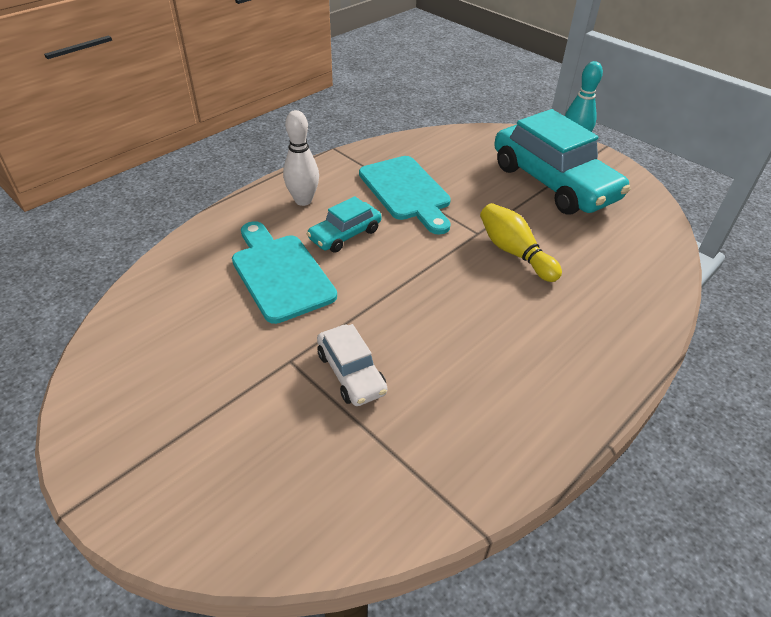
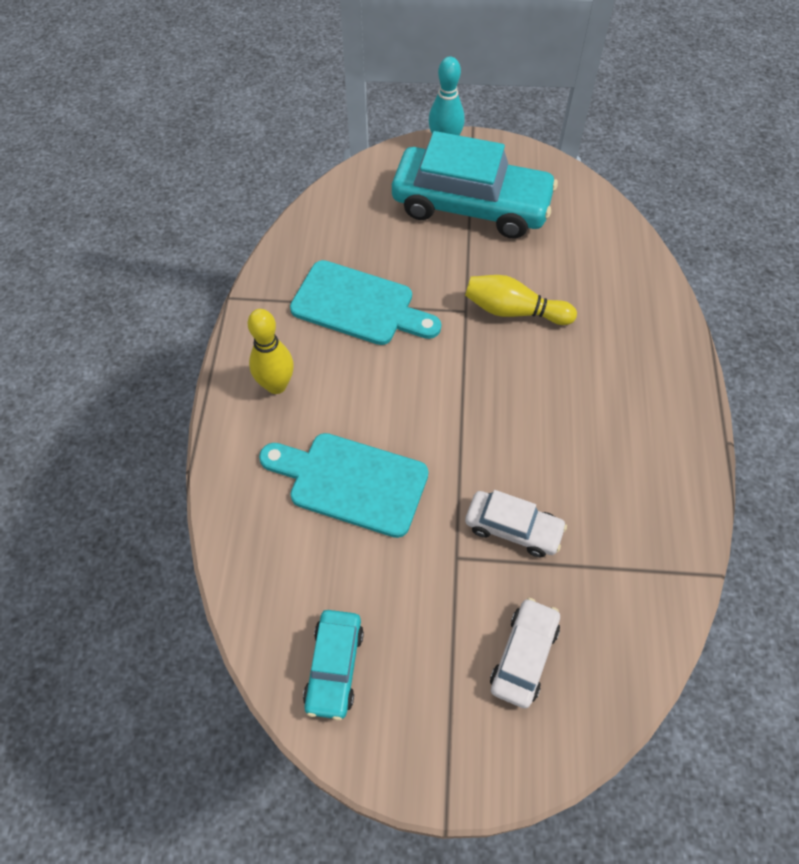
camera: 40 degrees left, 15 degrees up
white bowling pin [283,110,319,206] -> yellow bowling pin [248,309,294,394]
turquoise car [307,196,382,253] -> turquoise car moved to [303,610,364,720]
none -> white car [490,598,560,708]

